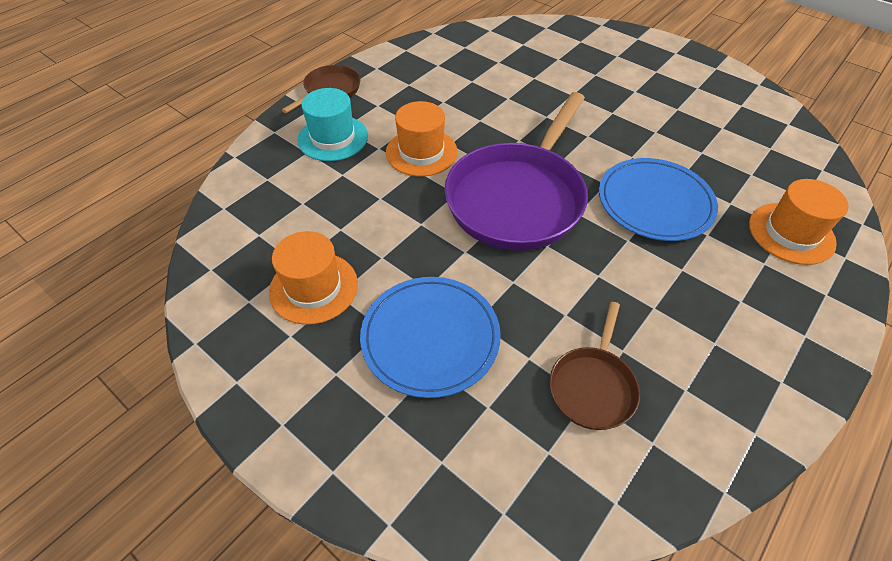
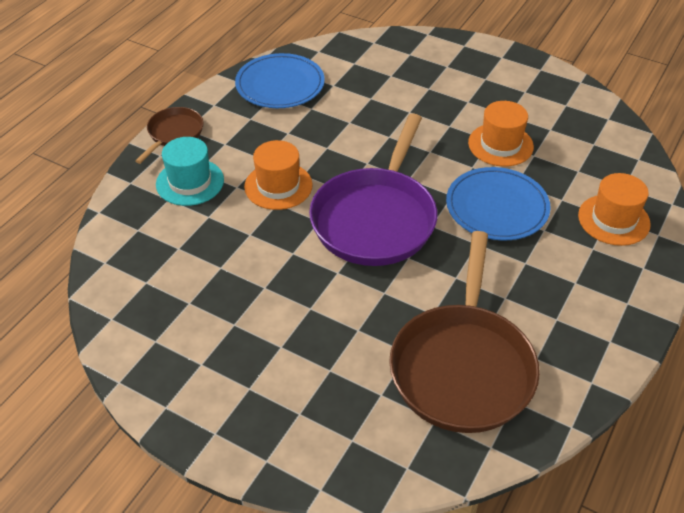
camera: 10 degrees left, 5 degrees down
orange hat [269,231,358,325] -> orange hat moved to [468,101,534,167]
blue plate [360,277,501,398] -> blue plate moved to [235,53,325,108]
brown pan [550,302,640,430] -> brown pan [389,231,540,433], size x2.03

